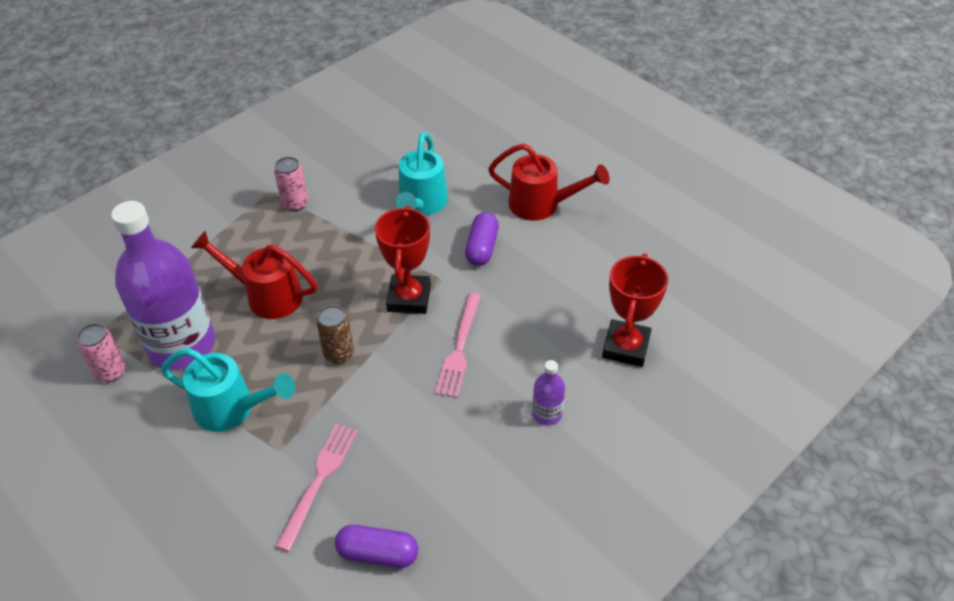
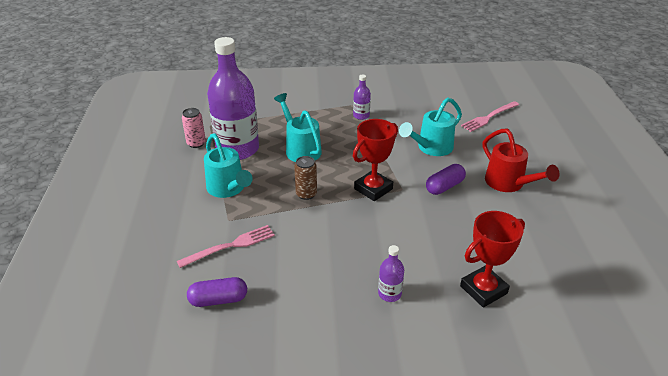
camera: 40 degrees right, 10 degrees down
red watering can [191,231,317,319] -> turquoise watering can [274,93,322,162]
pink can [274,157,308,211] -> purple bottle [353,74,371,120]
purple capsule [335,525,418,568] -> purple capsule turned 60 degrees counterclockwise [187,277,247,307]
pink fork [435,293,481,398] -> pink fork moved to [461,101,519,132]

